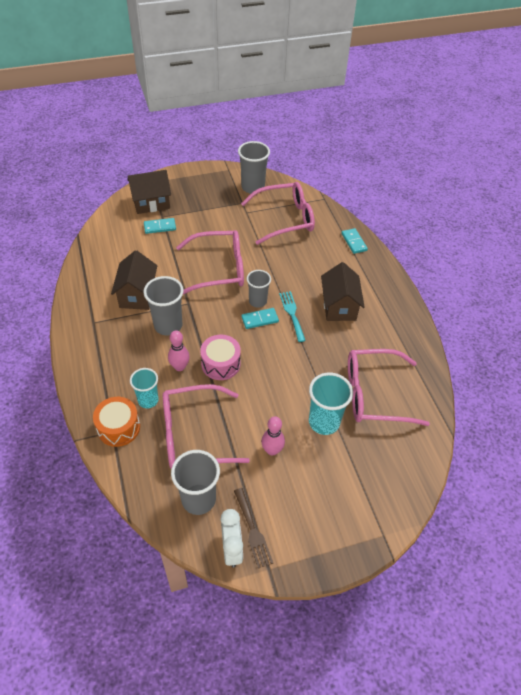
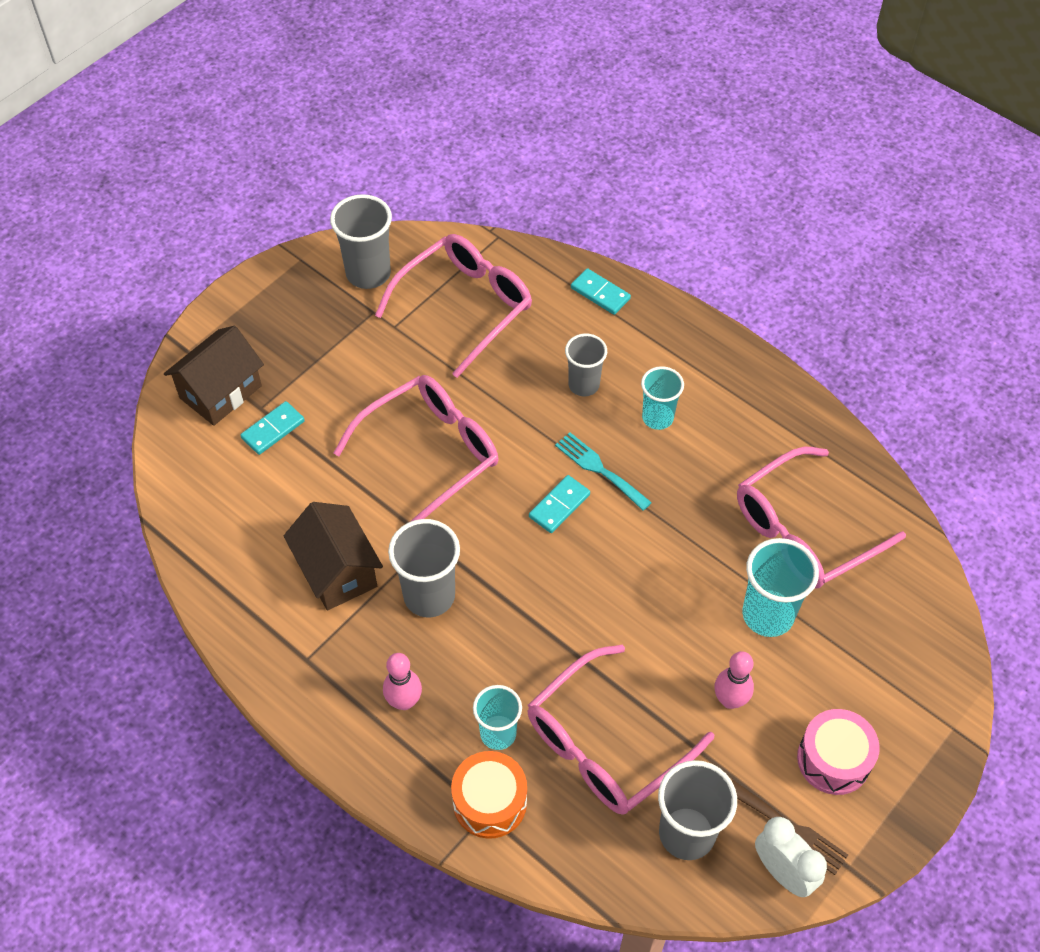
camera: 30 degrees left, 5 degrees up
pink bowling pin [168,330,190,371] -> pink bowling pin moved to [383,653,422,710]
pink drum [200,335,241,380] -> pink drum moved to [797,709,880,795]
grey cup [247,270,271,308] -> grey cup moved to [565,334,607,396]
brown house [321,262,365,321] -> turquoise cup [641,366,684,430]

